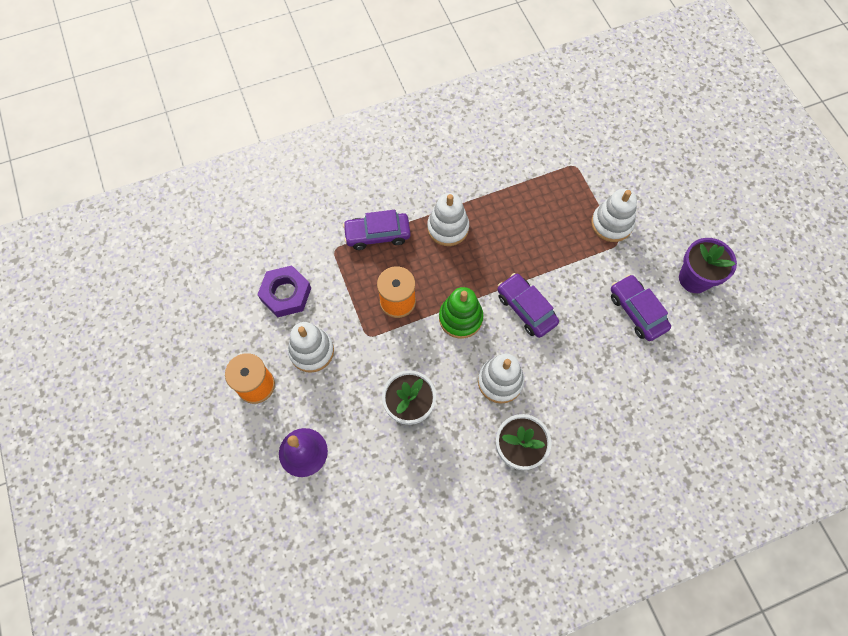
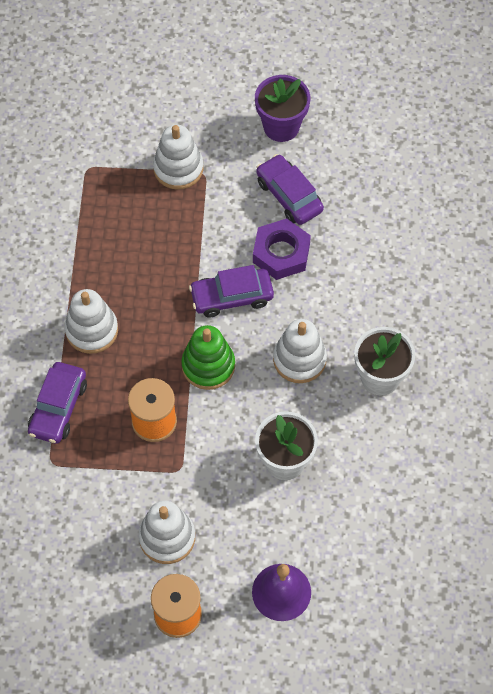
camera: 65 degrees left, 5 degrees down
purple nut [257,265,311,317] -> purple nut moved to [253,218,311,280]
purple car [611,274,671,341] -> purple car turned 60 degrees clockwise [256,154,324,225]

